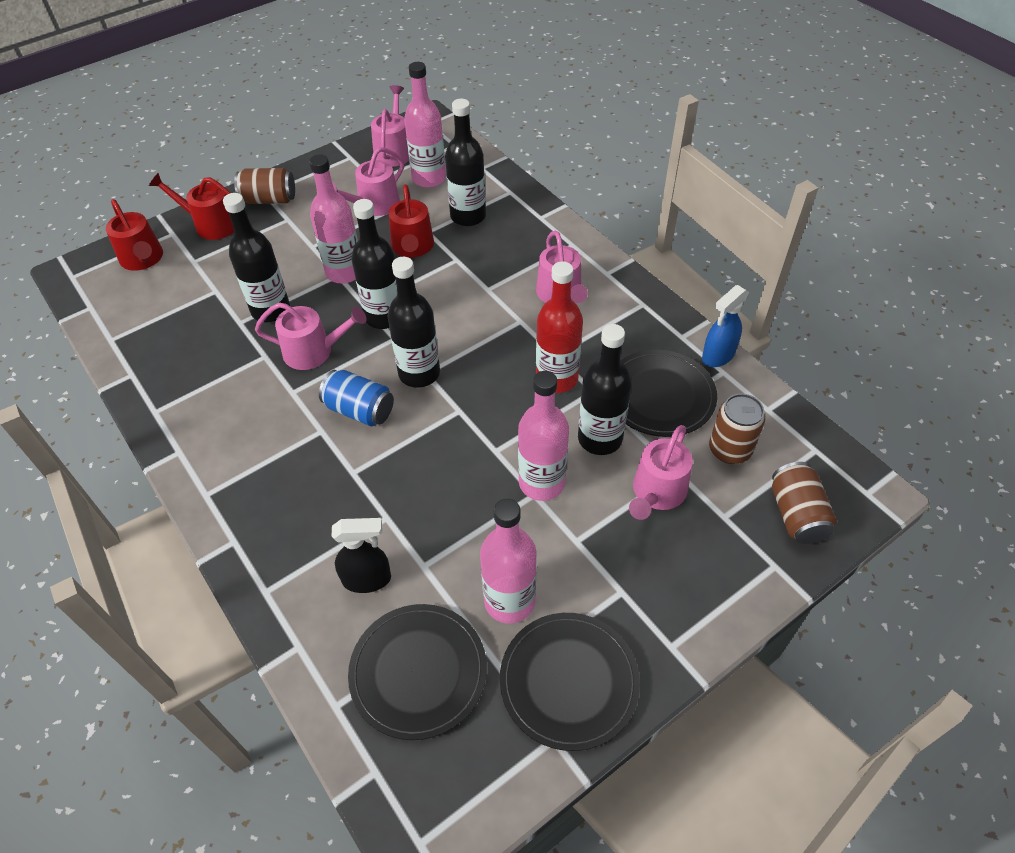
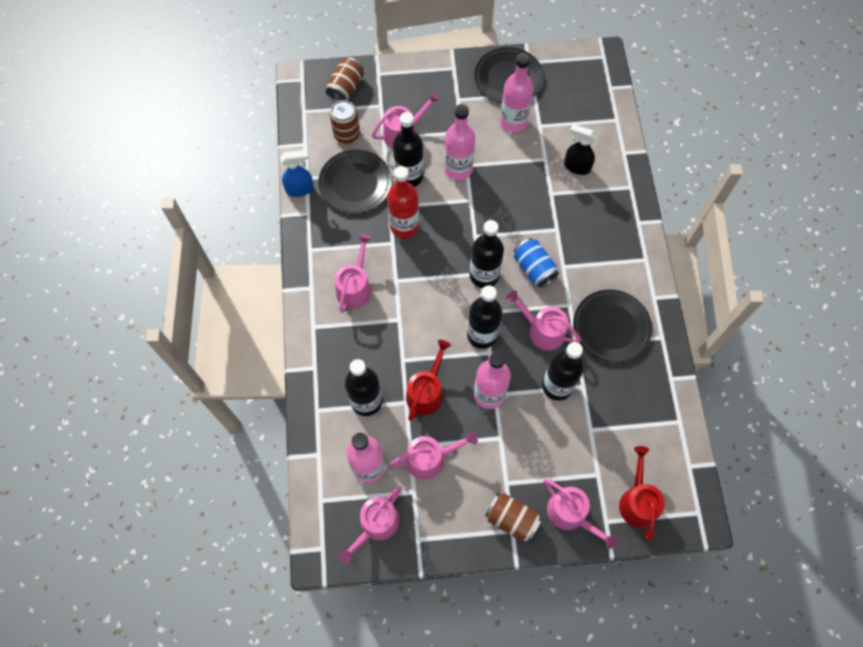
camera: 150 degrees left, 15 degrees up
red watering can [149,173,234,240] -> pink watering can [544,479,618,549]
black plate [348,604,487,740] -> black plate moved to [573,289,652,363]

